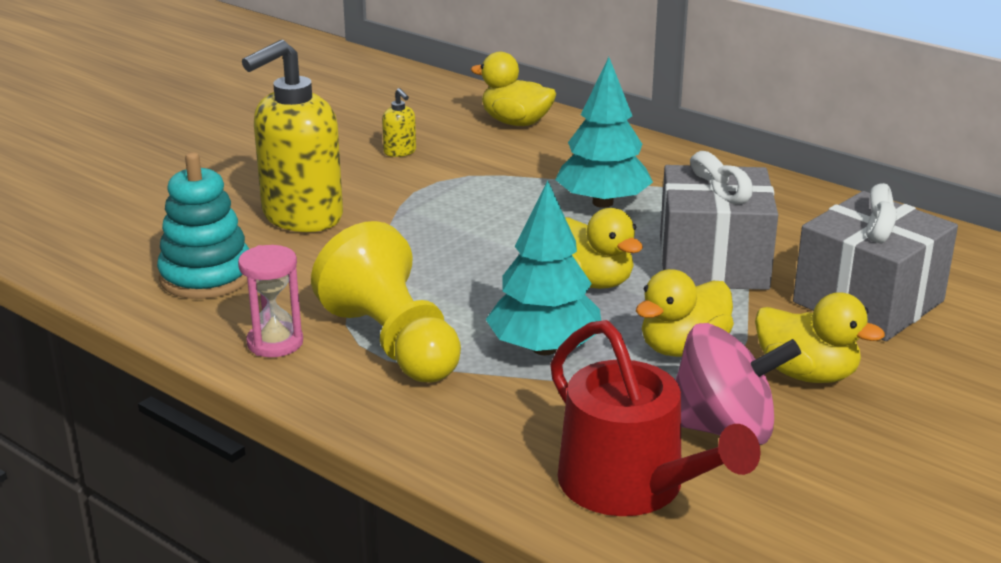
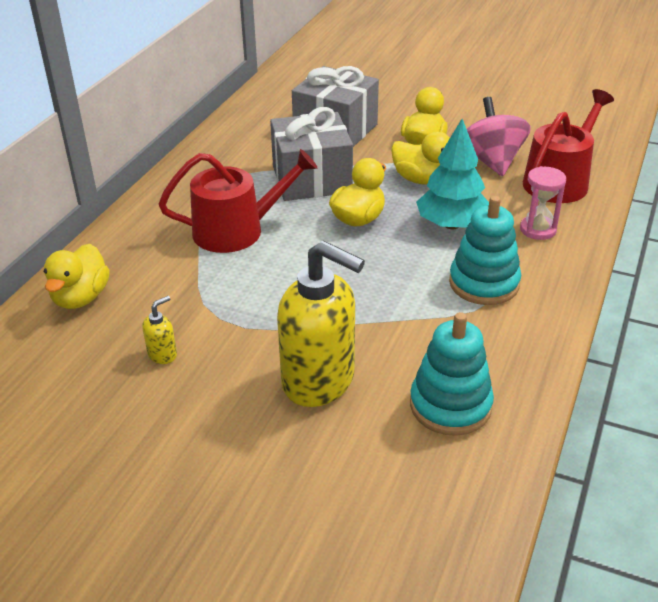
camera: 105 degrees left, 10 degrees up
pink hourglass [238,245,303,357] -> pink hourglass moved to [520,166,566,240]
yellow pawn [311,221,461,382] -> turquoise stacking toy [449,196,521,305]
turquoise tree [555,57,653,208] -> red watering can [159,149,318,253]

